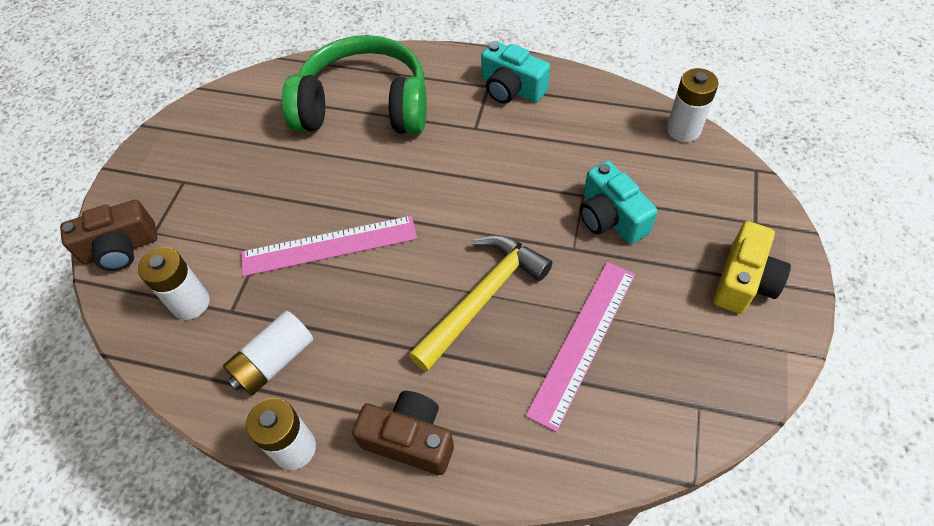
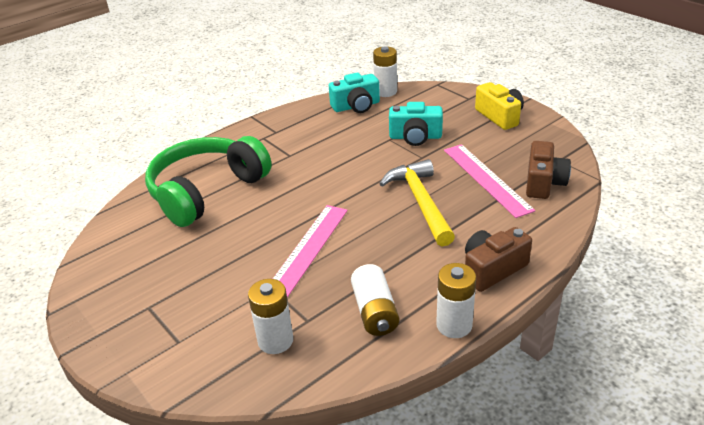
camera: 55 degrees left, 20 degrees down
brown camera [60,200,158,271] -> brown camera moved to [526,141,571,199]
turquoise camera [481,41,550,104] -> turquoise camera moved to [329,73,380,113]

